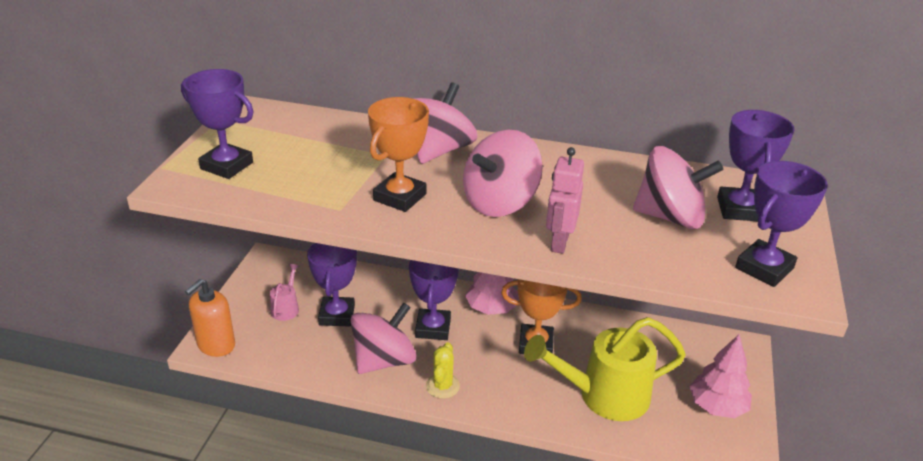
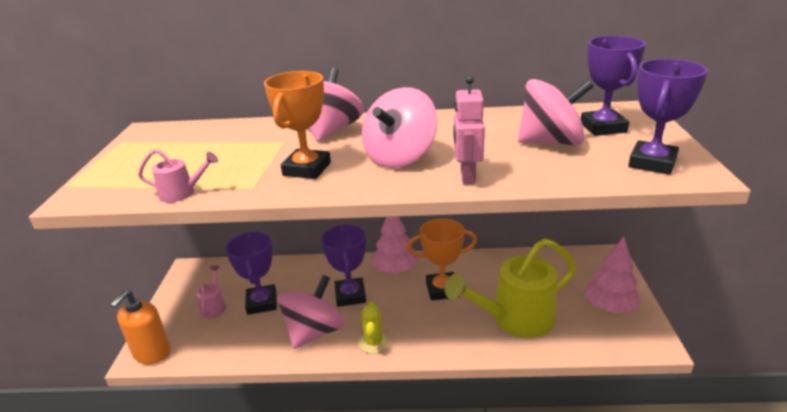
camera: 10 degrees left, 5 degrees down
purple trophy [181,69,254,179] -> none
none -> pink watering can [138,149,218,203]

